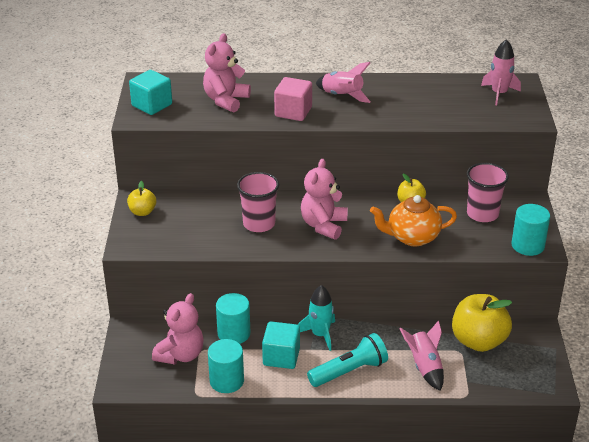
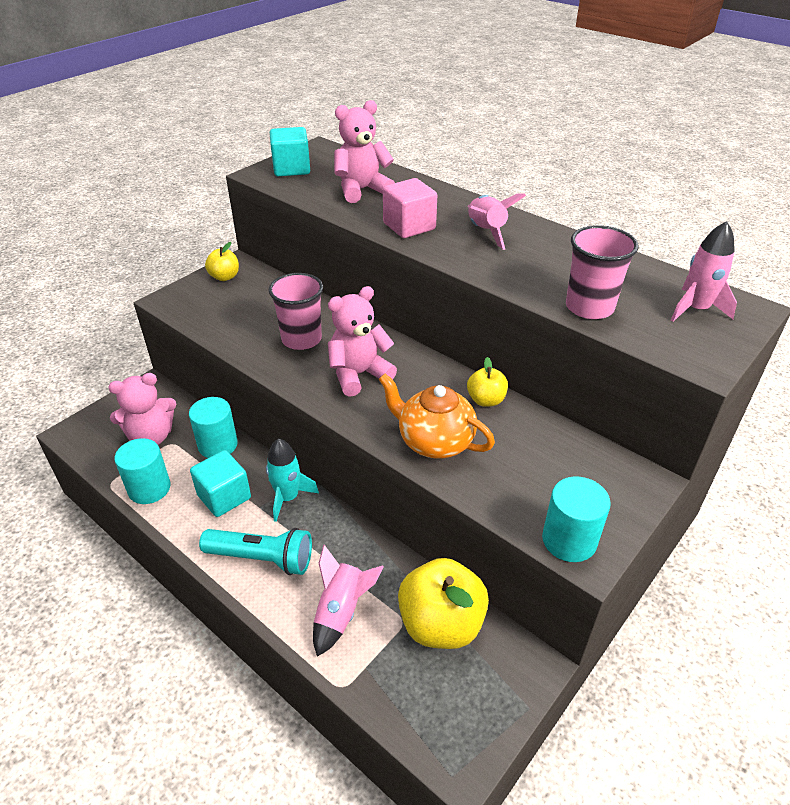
camera: 40 degrees right, 5 degrees up
pink cup [467,163,509,222] -> pink cup moved to [566,225,639,319]

